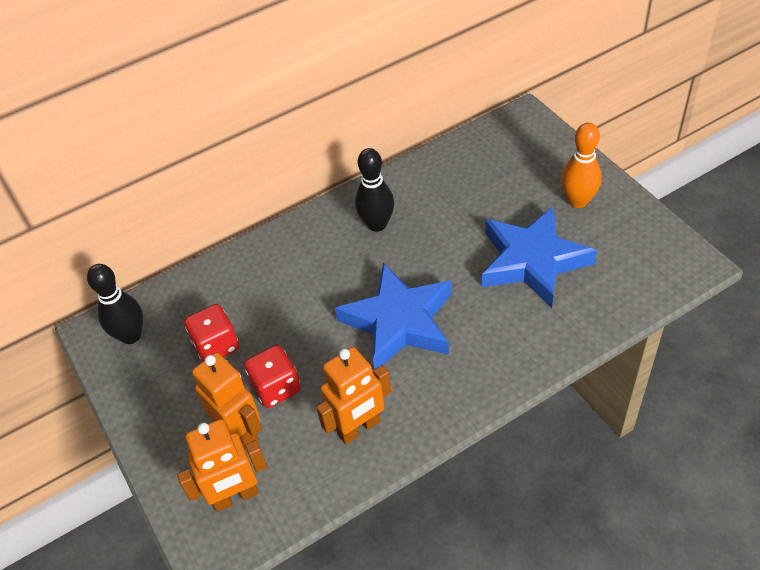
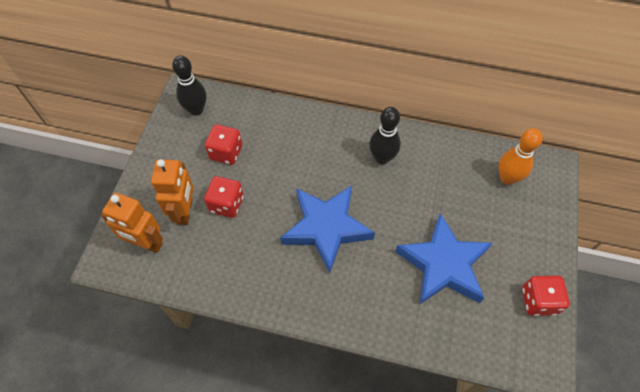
camera: 40 degrees right, 10 degrees up
orange robot [316,347,391,444] -> none
orange bowling pin [561,123,602,208] -> orange bowling pin moved to [498,128,542,185]
none -> red dice [522,276,570,316]

